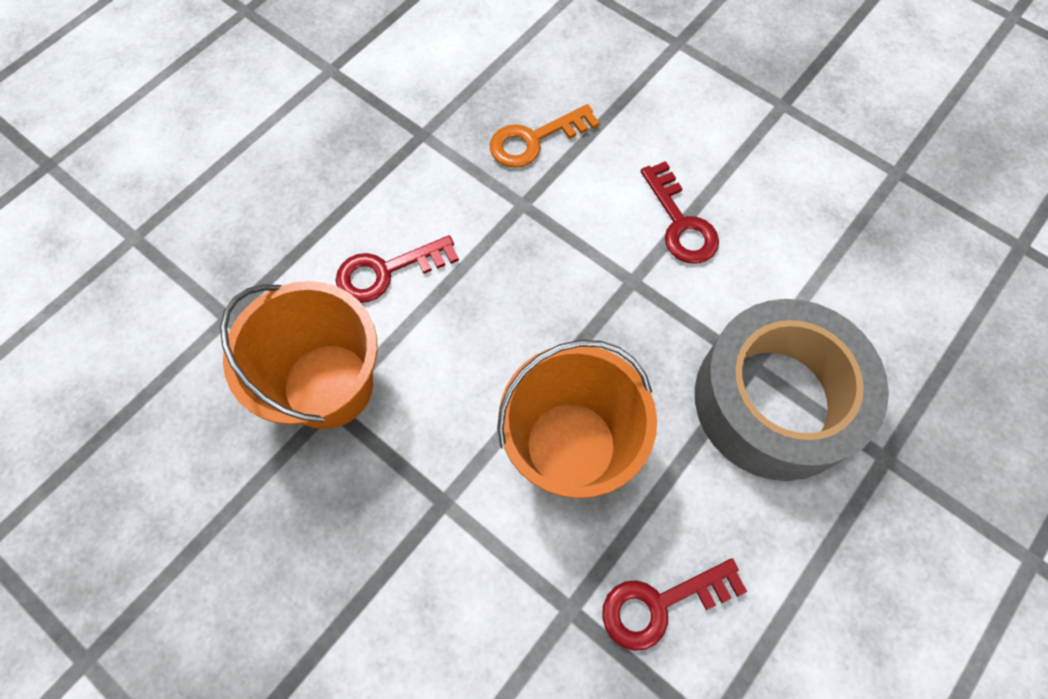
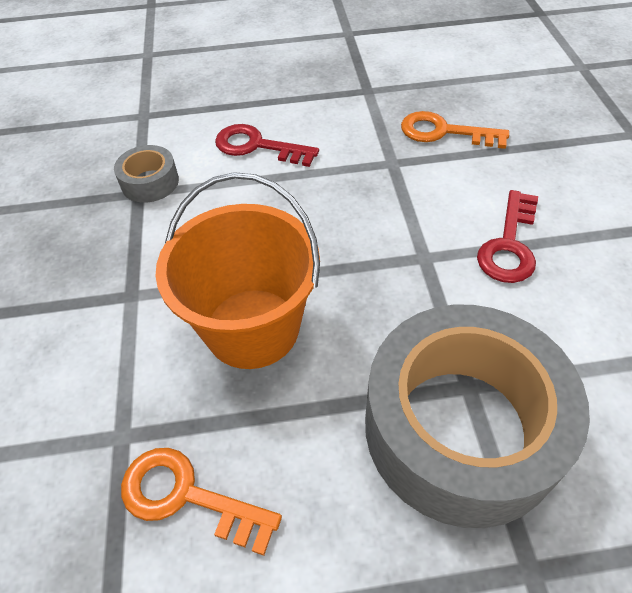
camera: 45 degrees right, 15 degrees down
orange bucket [220,281,378,429] -> grey tape [114,145,179,203]
red key [602,558,747,651] -> orange key [121,448,282,556]

